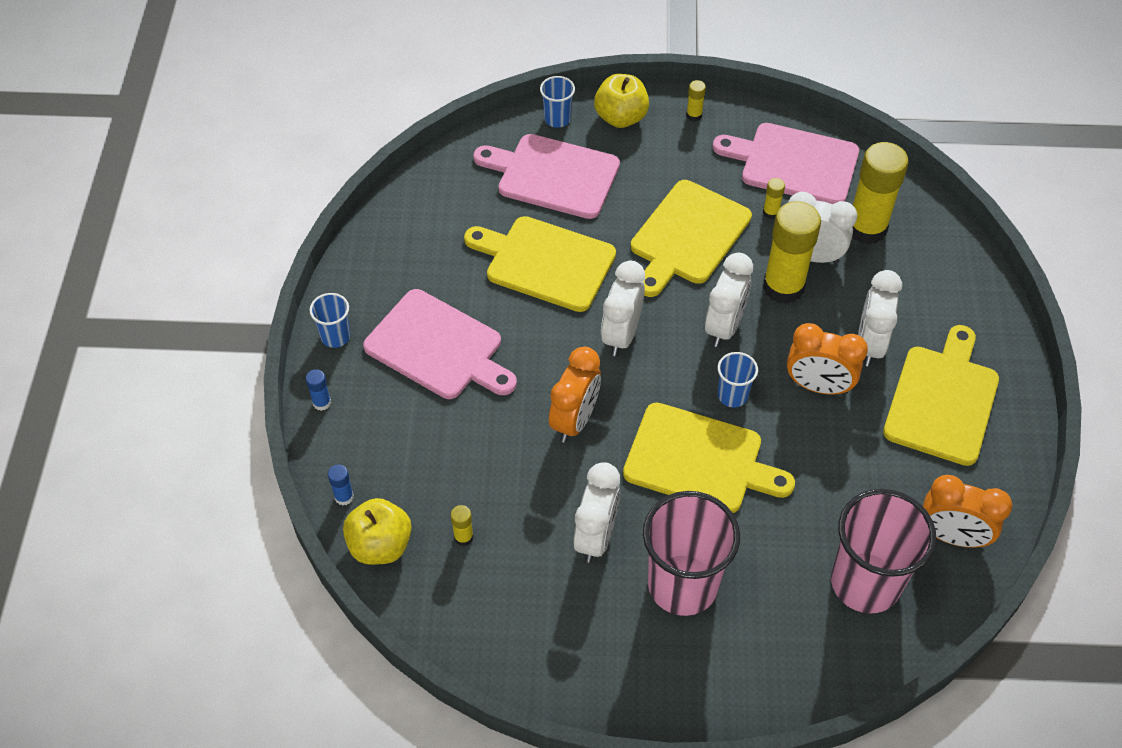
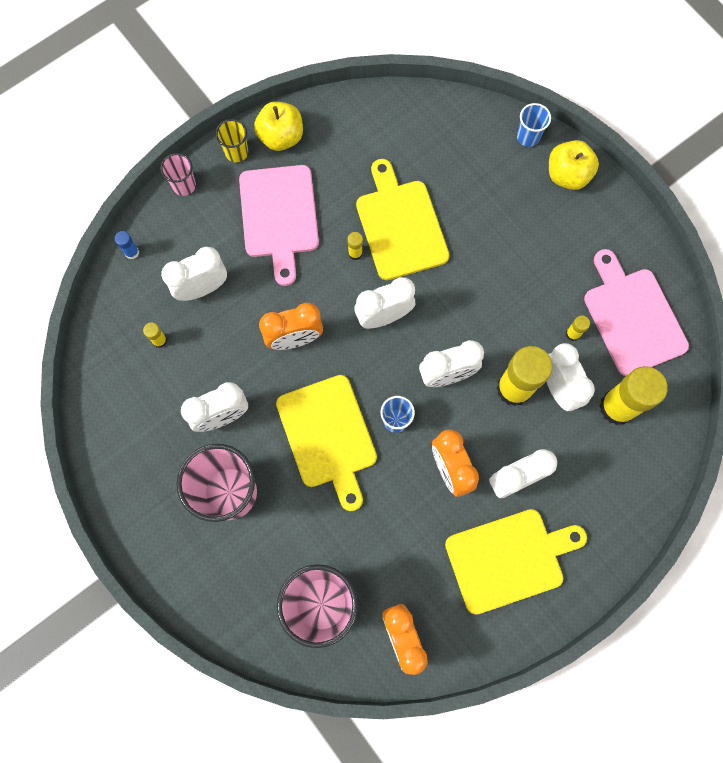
camera: 50 degrees right, 20 degrees up
blue glue stick [306,369,331,411] -> pink cup [160,153,196,196]
blue cup [310,293,351,348] -> yellow cup [216,119,248,162]
yellow apple [343,498,412,565] -> yellow apple moved to [254,102,303,151]
pink cutting board [473,134,620,219] -> none
yellow cutting board [631,180,752,297] -> none
yellow glue stick [686,80,706,121] -> yellow glue stick moved to [347,232,363,260]
none -> white clock [161,247,227,301]

